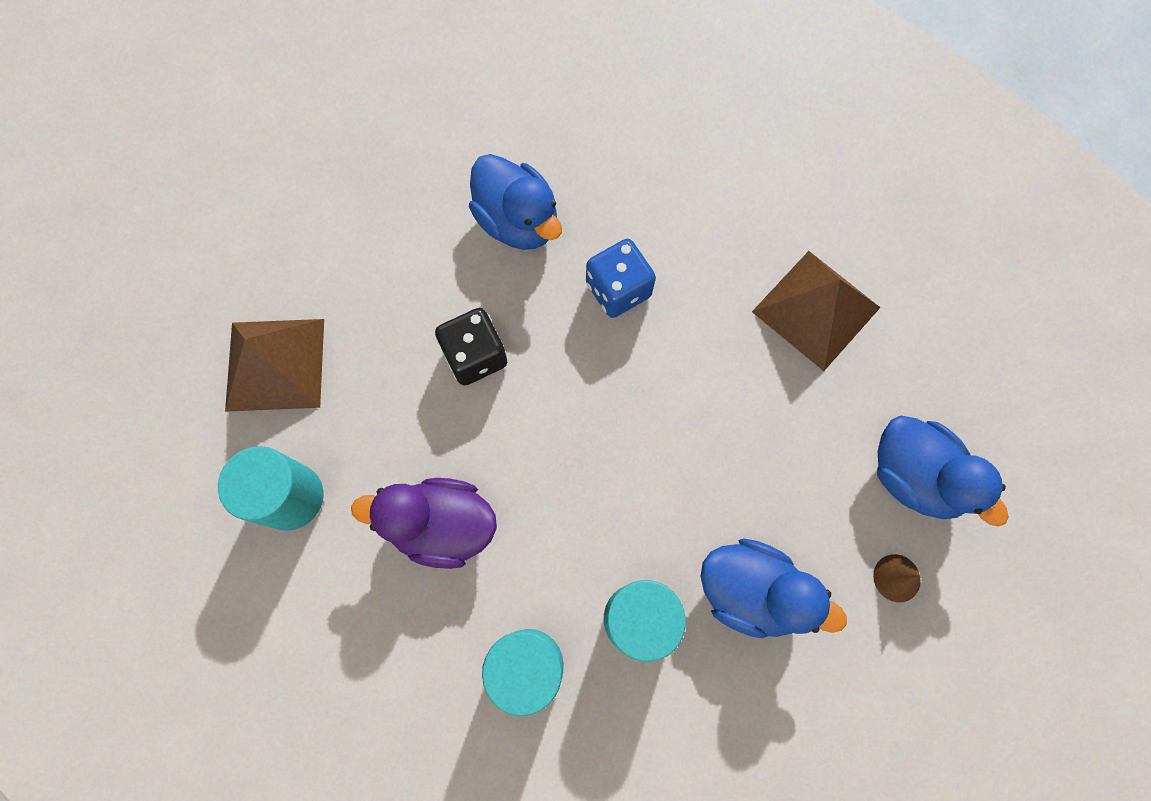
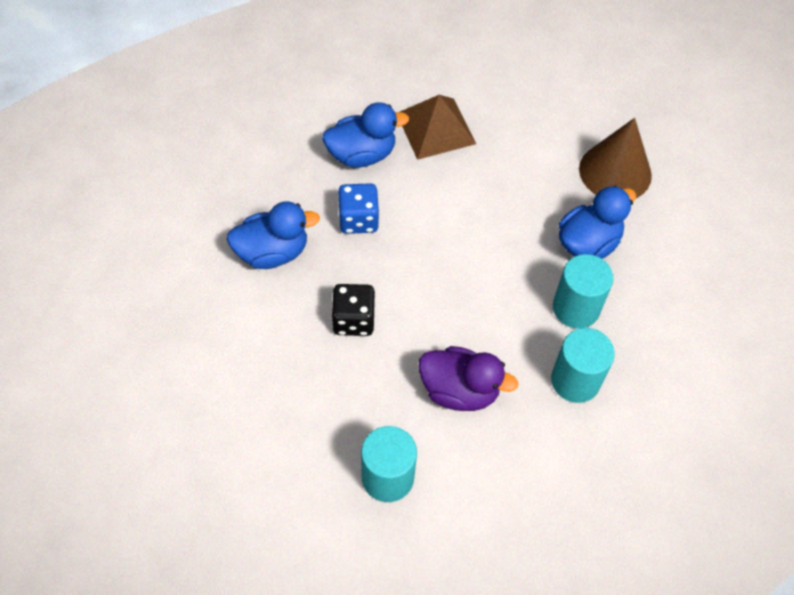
camera: 65 degrees left, 15 degrees down
brown pyramid [225,319,324,412] -> none
purple duck [351,478,497,569] -> purple duck turned 105 degrees counterclockwise [418,346,518,411]
brown cone [873,554,921,602] -> brown cone [579,118,652,198], size x2.43
blue duck [877,416,1009,527] -> blue duck moved to [322,102,409,168]

